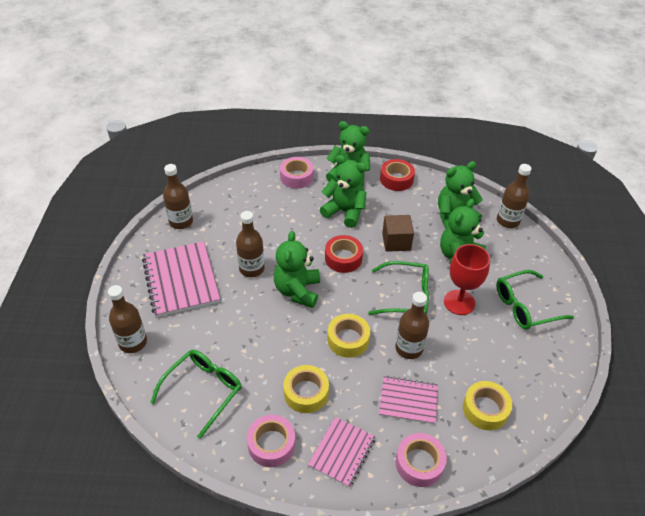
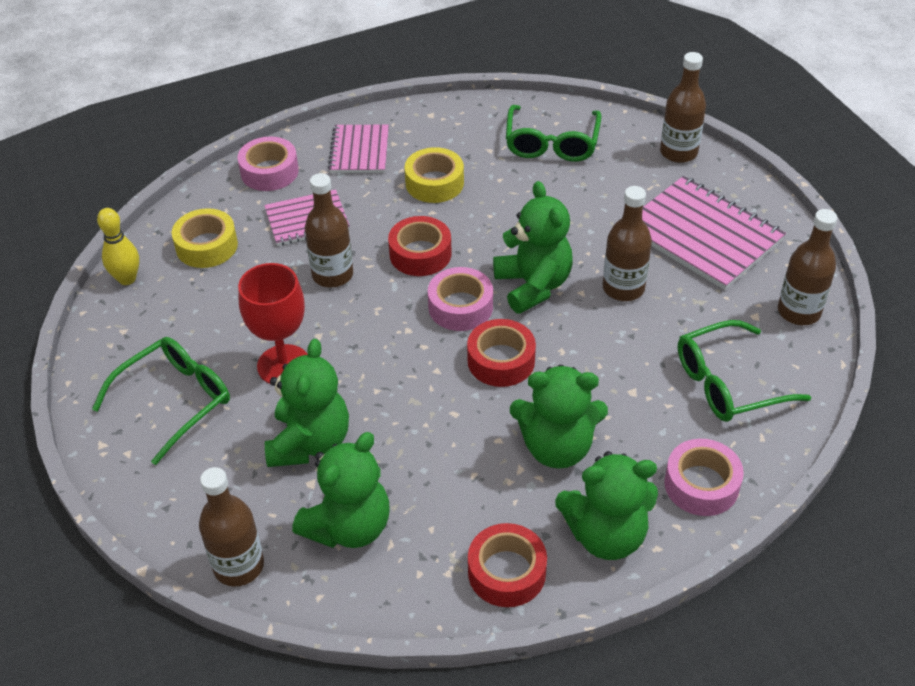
camera: 155 degrees right, 0 degrees up
pink tape [247,415,295,467] -> pink tape moved to [428,267,493,331]
yellow tape [327,314,370,358] -> red tape [388,216,452,276]
green glasses [368,261,429,315] -> green glasses moved to [678,320,811,422]
brown cube [382,215,414,252] -> none
none -> yellow bowling pin [97,208,139,285]

